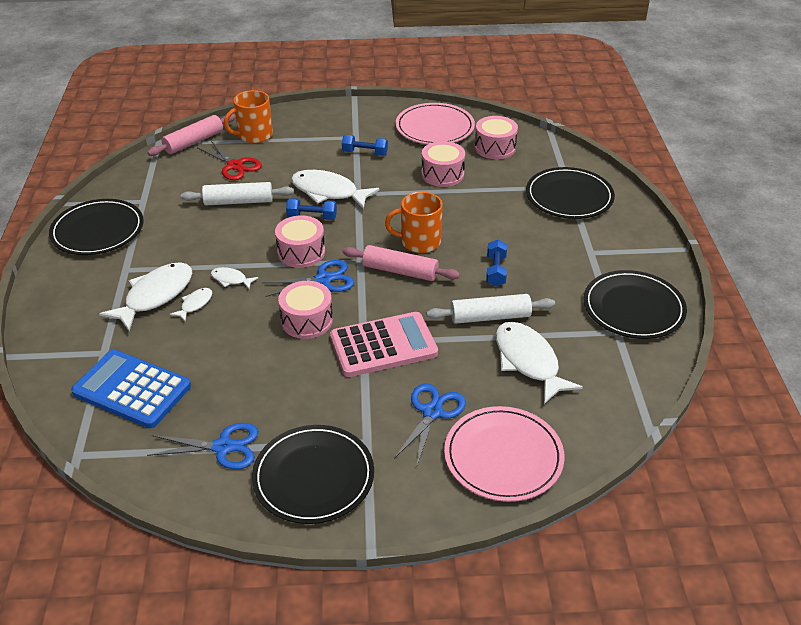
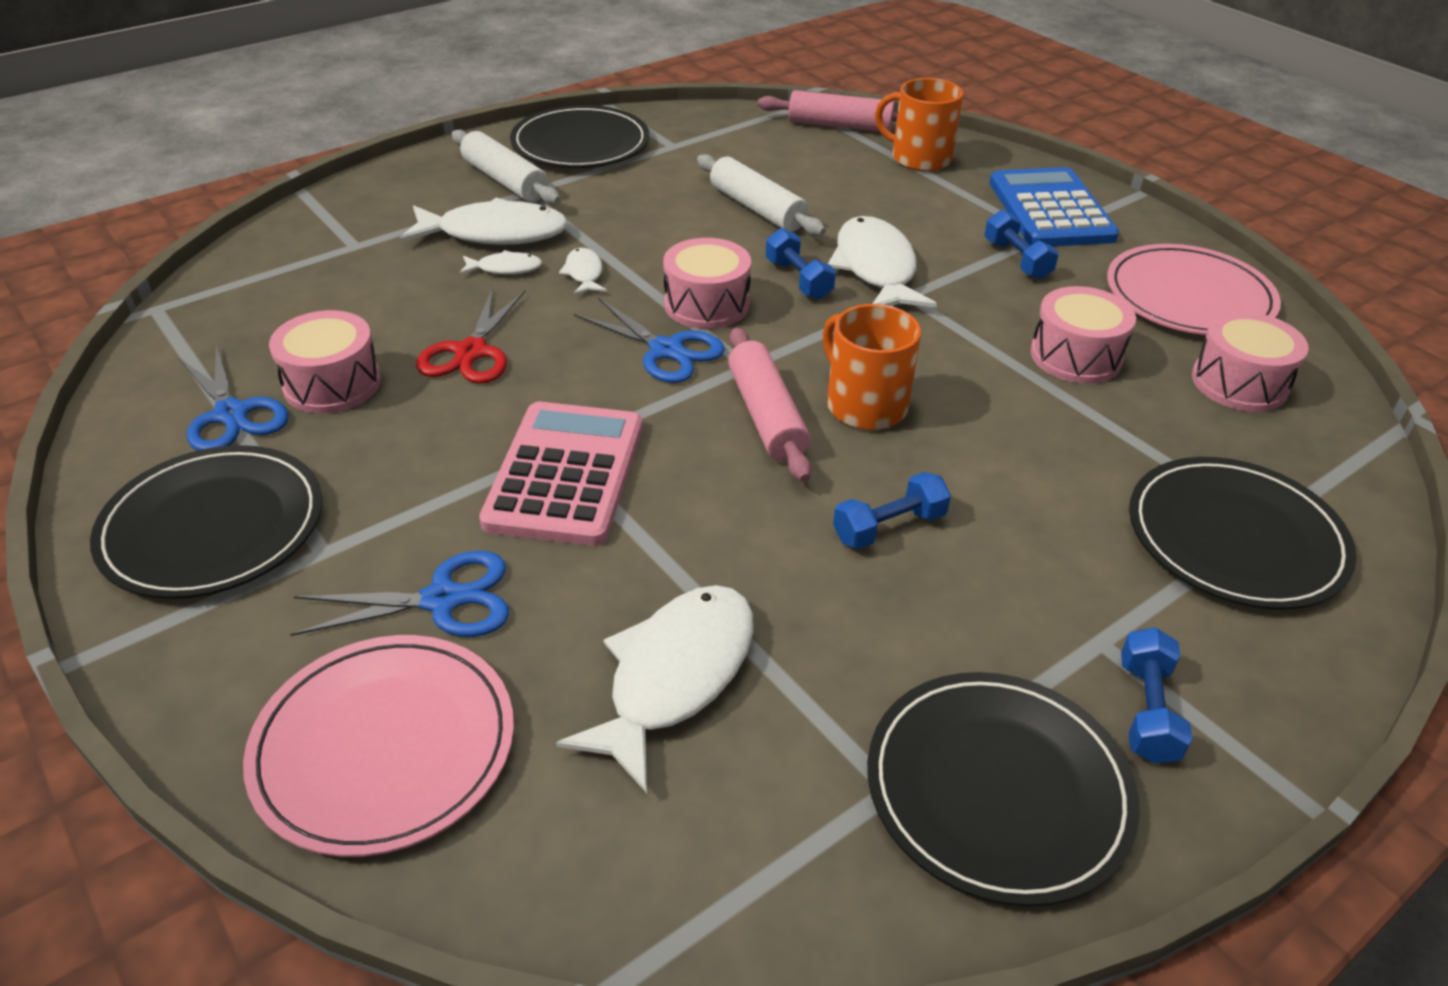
camera: 55 degrees right, 0 degrees up
blue calculator [71,350,191,428] -> blue calculator moved to [989,167,1119,247]
red scissors [197,141,262,180] -> red scissors moved to [416,288,525,384]
pink drum [278,281,333,339] -> pink drum moved to [269,310,381,413]
pink calculator [330,312,438,377] -> pink calculator turned 120 degrees counterclockwise [479,402,642,546]
white rolling pin [427,294,555,324] -> white rolling pin moved to [452,130,561,205]
none -> blue dumbbell [1121,627,1192,764]

